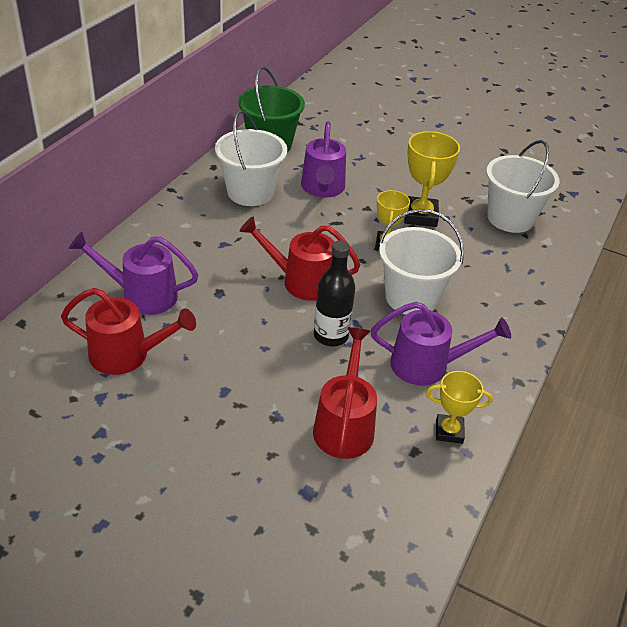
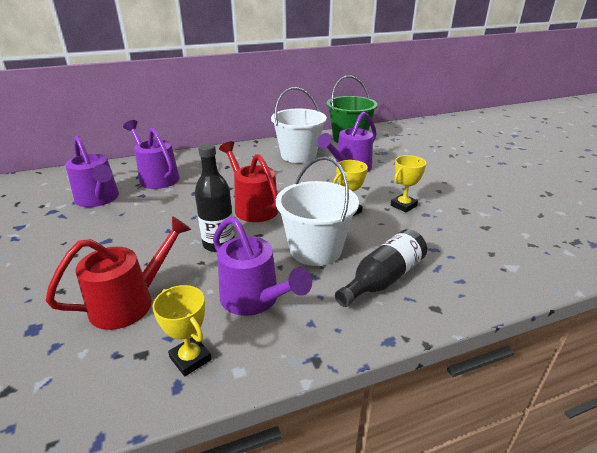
camera: 45 degrees right, 10 degrees down
red watering can [61,288,196,375] -> purple watering can [65,136,119,207]
yellow trophy [404,131,460,227] -> yellow trophy [391,155,426,212], size x0.63
white bucket [486,140,560,233] -> none
none -> black bottle [335,229,427,307]

